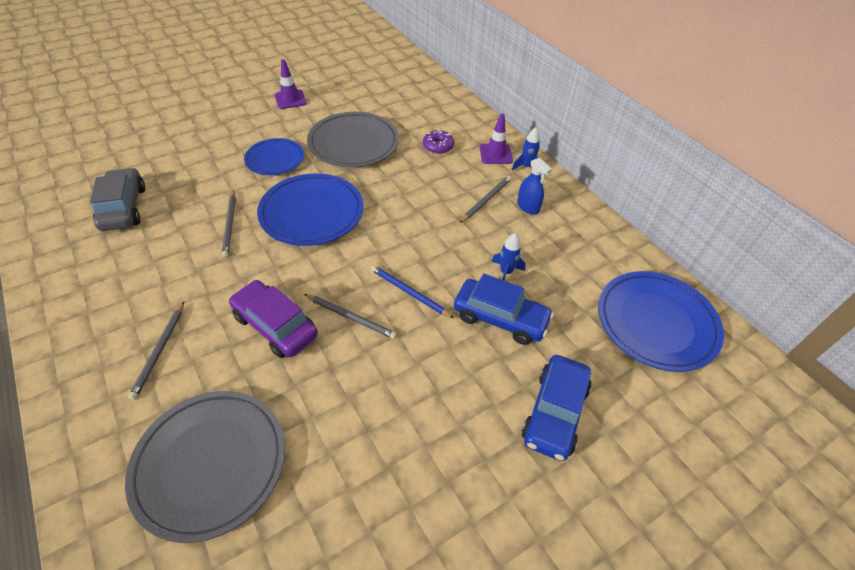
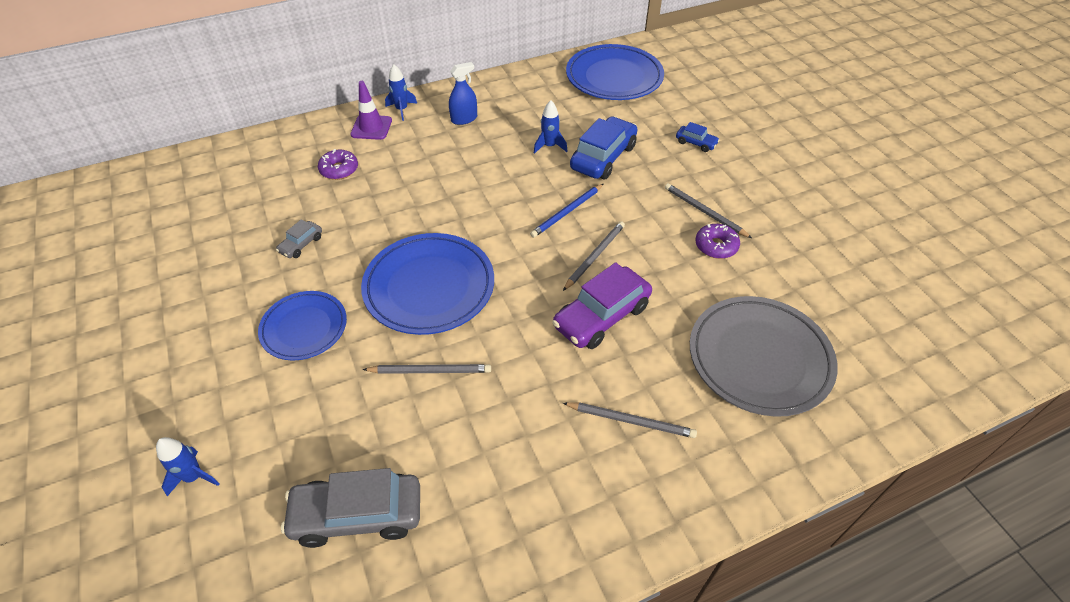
camera: 80 degrees left, 0 degrees up
purple traffic cone [275,59,307,109] -> none
grey plate [307,112,399,167] -> grey car [276,219,322,258]
grey pencil [460,176,511,223] -> grey pencil moved to [665,183,752,238]
blue car [522,355,592,461] -> blue car [676,122,720,152], size x0.49
none -> blue rocket [156,437,220,496]
none -> purple donut [695,224,740,259]

